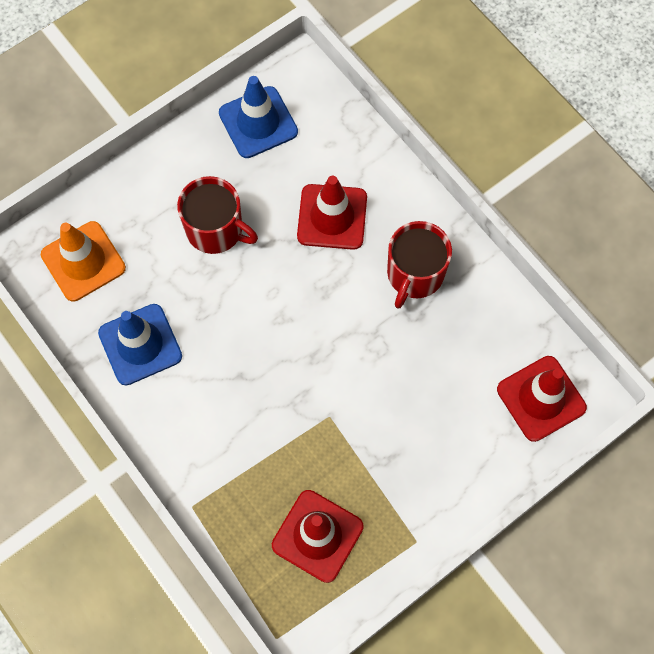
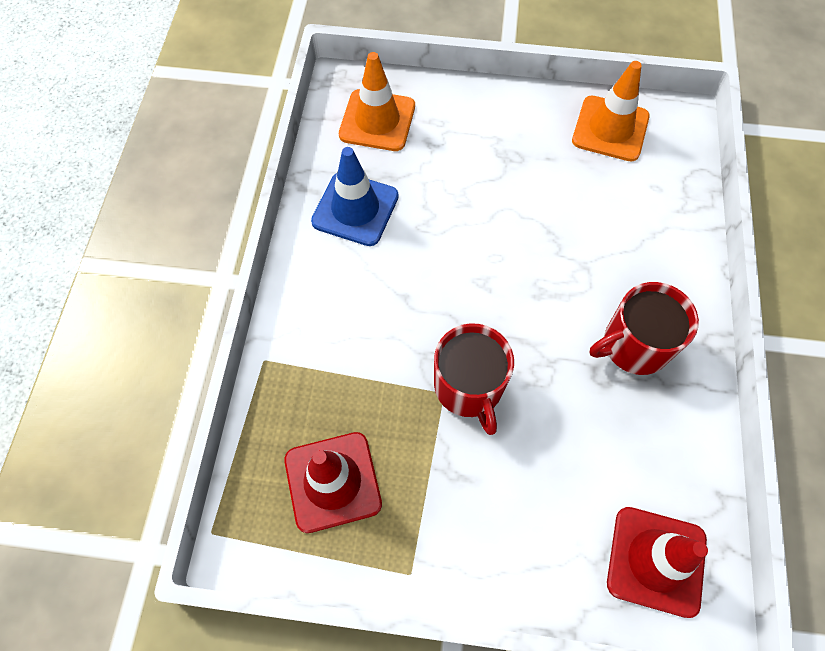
camera: 45 degrees right, 5 degrees down
red mug [177,176,258,254] -> red mug moved to [434,323,514,435]
blue traffic cone [219,76,298,158] -> orange traffic cone [572,61,650,162]
red traffic cone [297,176,367,250] -> none

